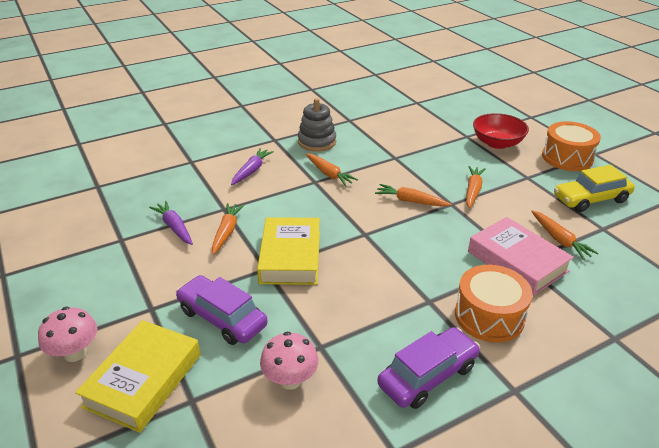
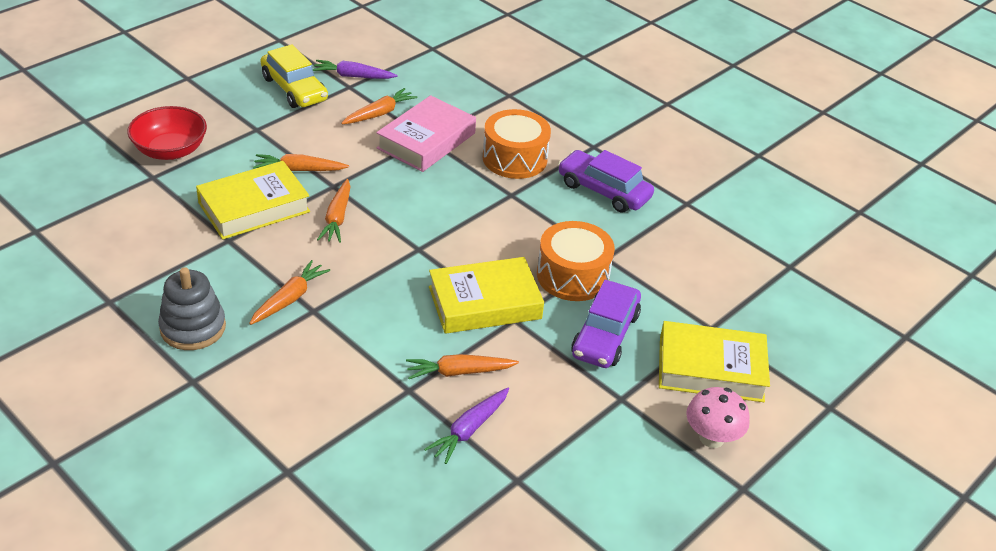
camera: 110 degrees left, 5 degrees up
purple carrot [231,148,274,185] -> purple carrot moved to [313,60,398,79]
pink mushroom [260,332,319,390] -> none
orange drum [542,121,601,171] -> orange drum moved to [537,221,615,301]
none -> yellow book [196,161,310,240]

